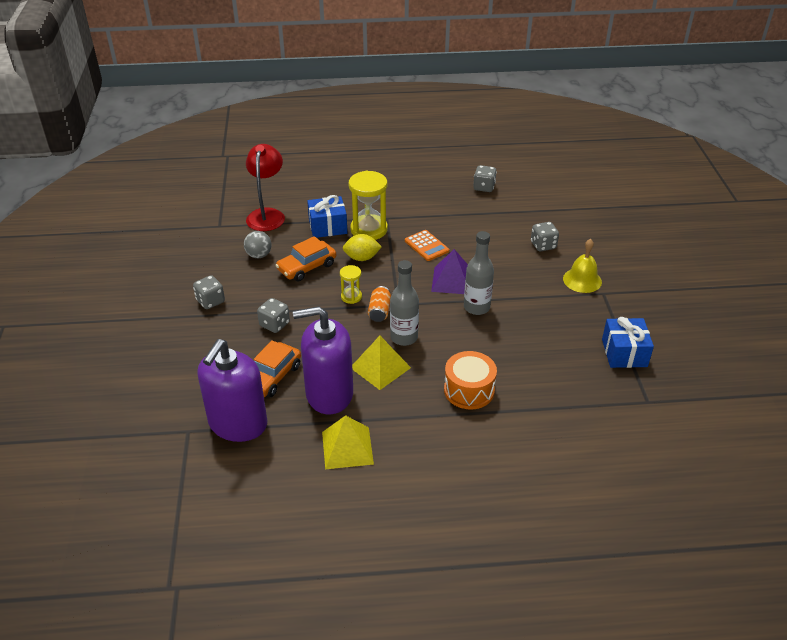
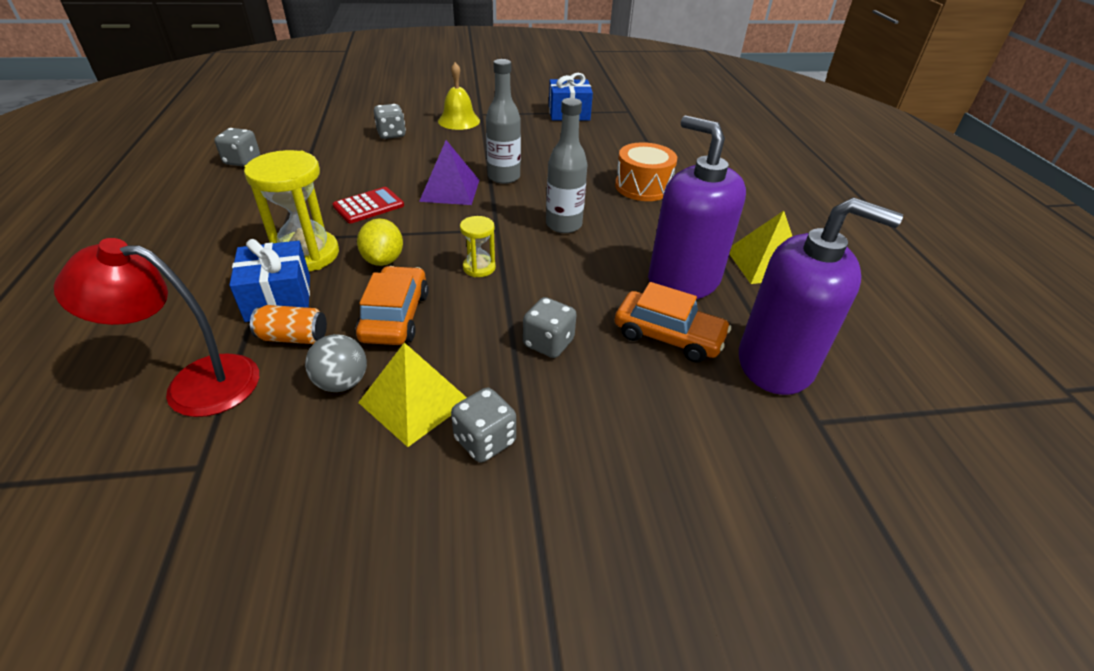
camera: 95 degrees left, 0 degrees up
orange car [275,236,336,282] -> orange car turned 135 degrees counterclockwise [356,266,429,345]
purple soap dispenser [293,306,353,415] -> purple soap dispenser turned 150 degrees clockwise [648,116,746,299]
yellow pyramid [352,336,411,390] -> yellow pyramid moved to [358,342,467,447]
orange can [368,286,391,322] -> orange can moved to [250,305,327,344]
orange calculator [405,230,449,261] -> red calculator [333,187,404,223]

